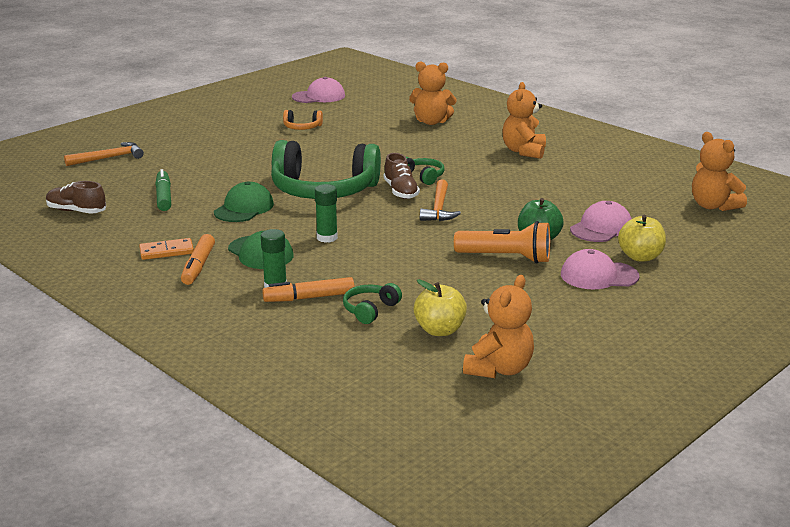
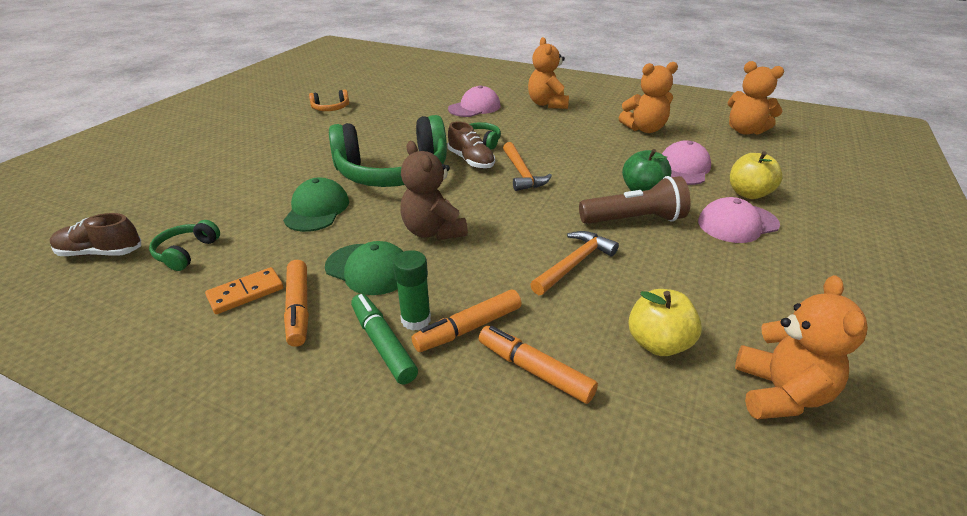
camera: 20 degrees left, 10 degrees up
orange hammer [64,142,144,166] -> orange hammer moved to [530,231,619,295]
green marker [155,169,171,211] -> green marker moved to [351,294,418,384]
pink cap [292,77,345,103] -> pink cap moved to [448,85,501,117]
green glue stick [315,184,338,243] -> brown teddy bear [400,141,468,240]
green headphones [343,283,402,324] -> green headphones moved to [149,220,220,271]
orange teddy bear [409,61,457,125] -> orange teddy bear moved to [619,62,678,133]
orange flashlight [454,221,550,264] -> brown flashlight [579,176,691,224]
none -> orange marker [479,326,598,404]

